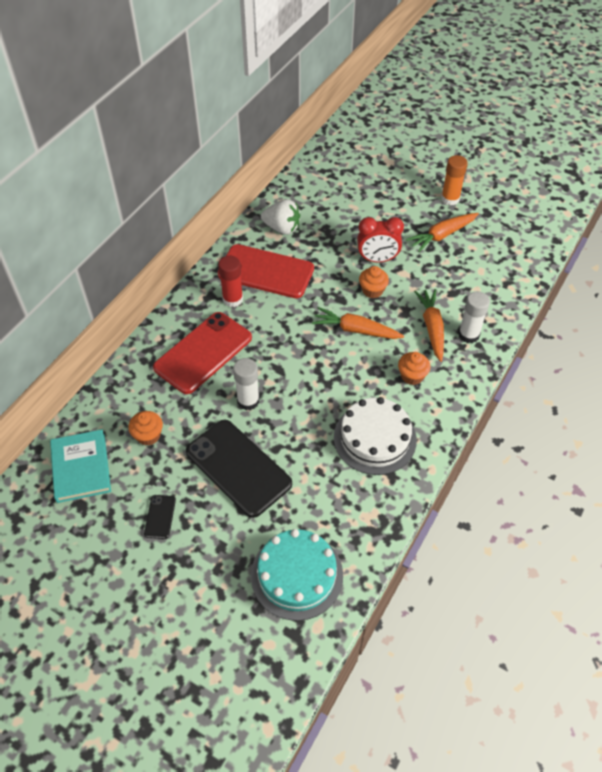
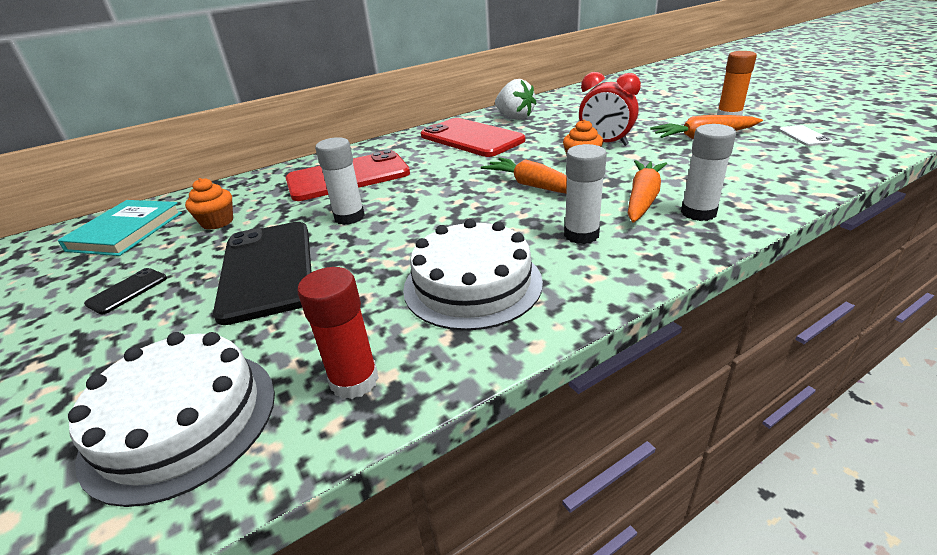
camera: 30 degrees right, 20 degrees down
red glue stick [218,256,243,307] -> red glue stick moved to [297,267,379,399]
turquoise cake [251,529,343,621] -> white cake [68,332,275,507]
orange cupcake [398,352,430,385] -> white glue stick [564,144,607,244]
none -> white phone [779,125,832,146]

